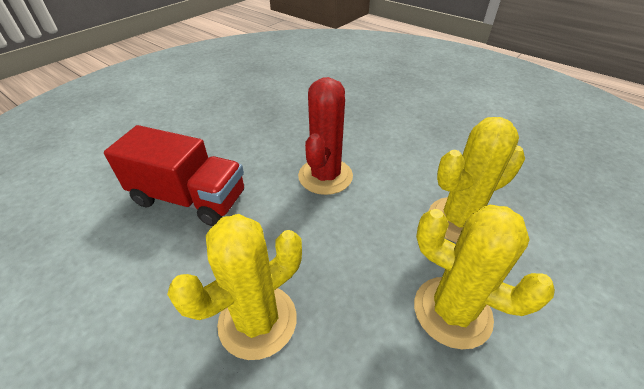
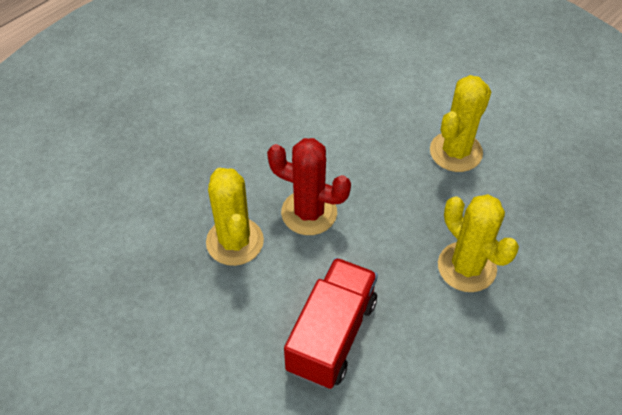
camera: 85 degrees left, 10 degrees up
yellow cactus [428,117,525,243] -> yellow cactus moved to [206,168,264,266]

